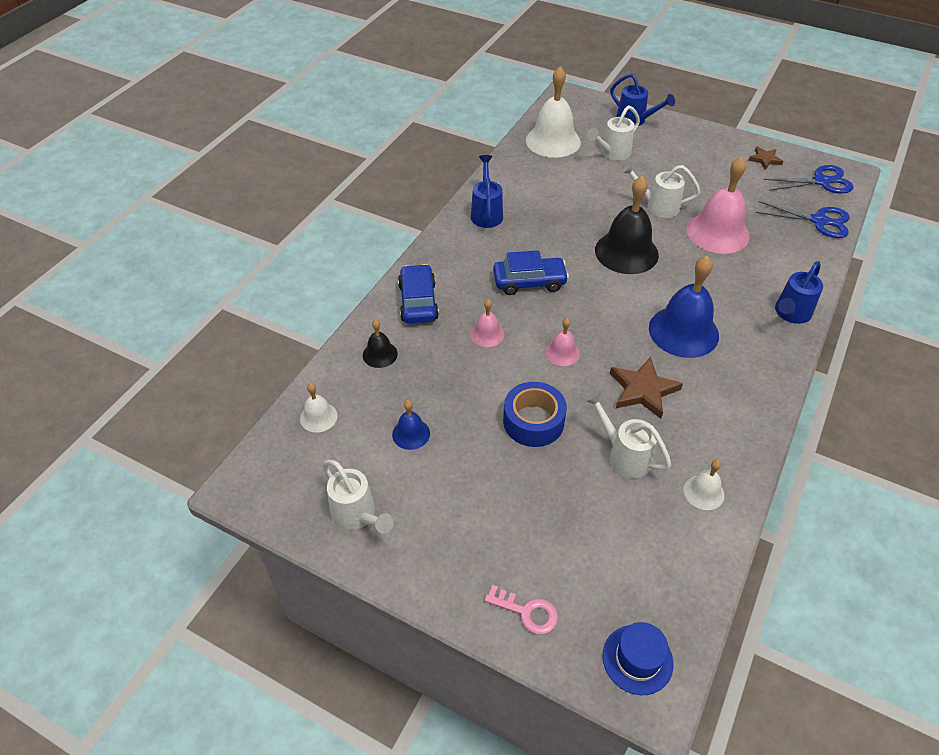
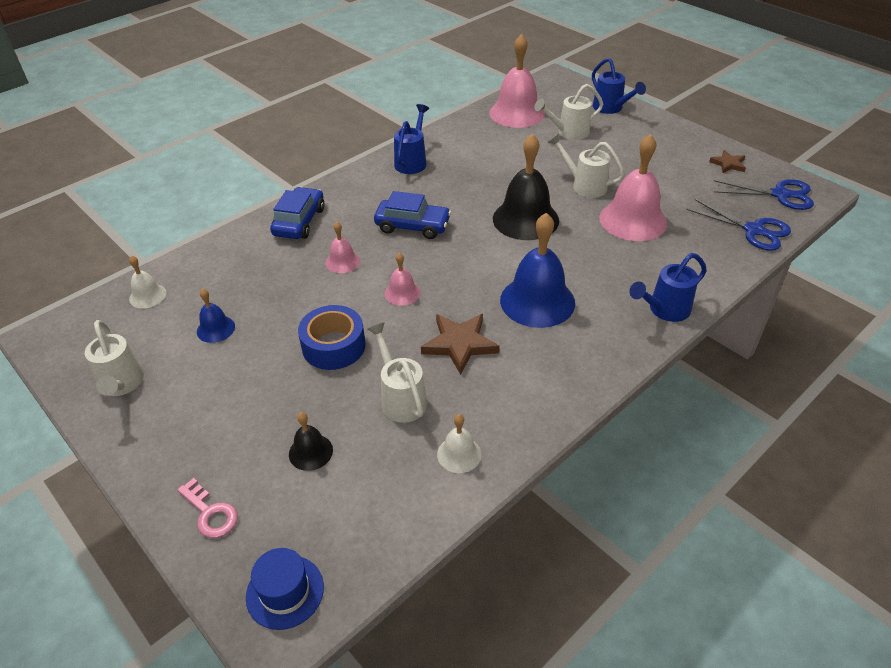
camera: 20 degrees right, 5 degrees down
black bell [363,319,398,368] -> black bell moved to [289,412,333,471]
white bell [526,66,581,158] -> pink bell [489,34,545,128]

